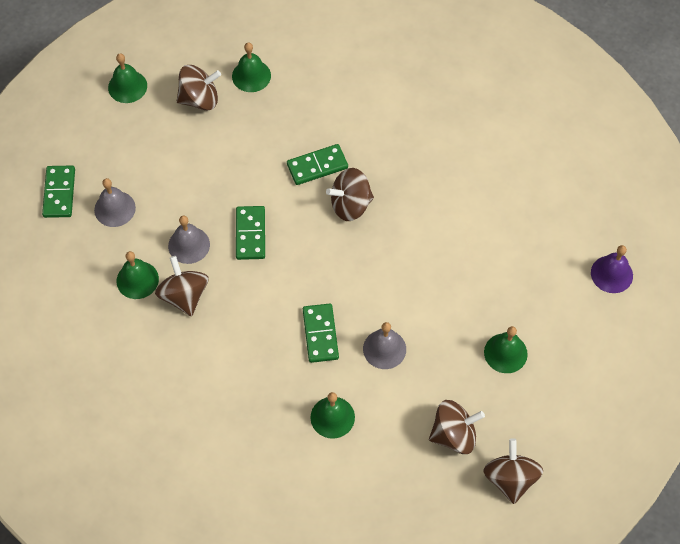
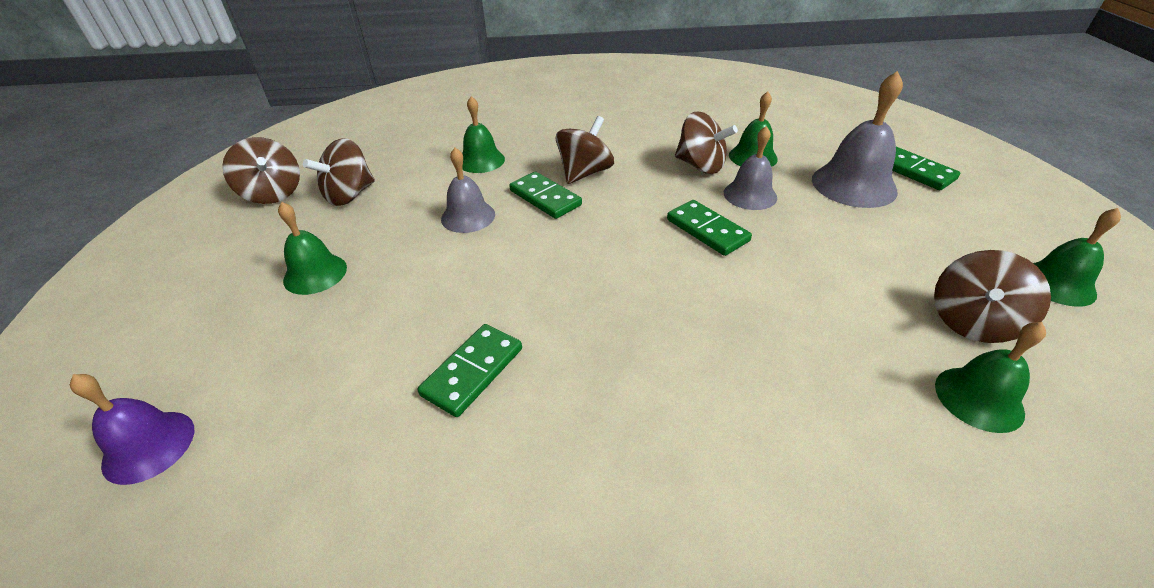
camera: 145 degrees right, 20 degrees down
grey bell [94,178,136,227] -> grey bell [812,71,903,208], size x1.56
green domino [287,144,348,185] -> green domino moved to [417,324,522,417]
brown spinning top [326,168,374,221] -> brown spinning top moved to [556,116,614,184]

